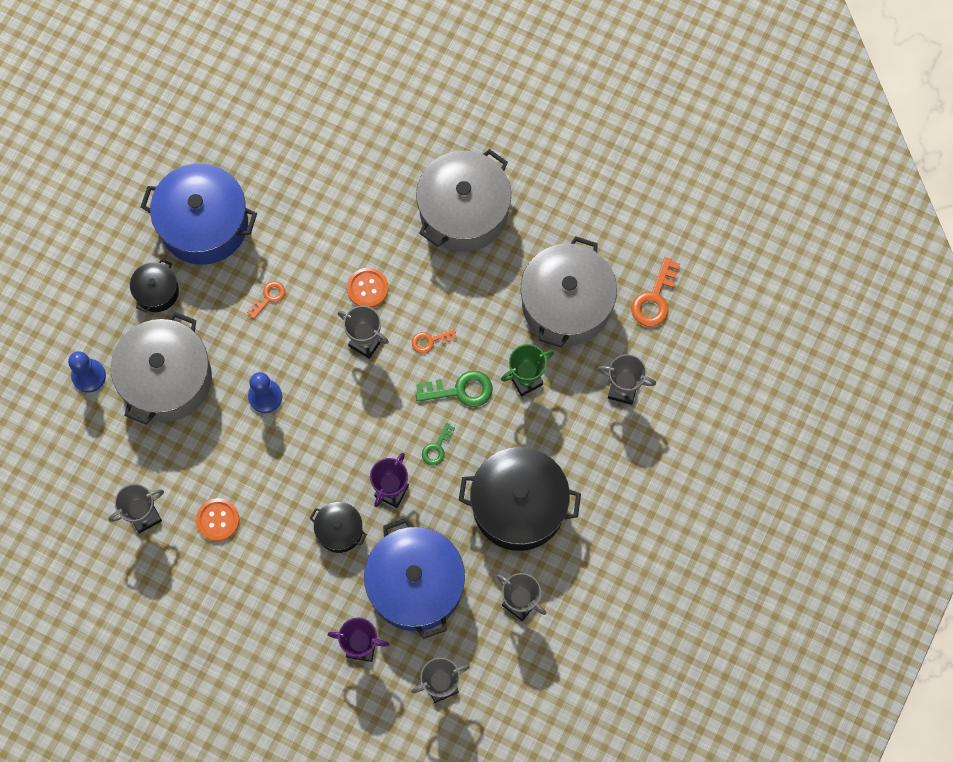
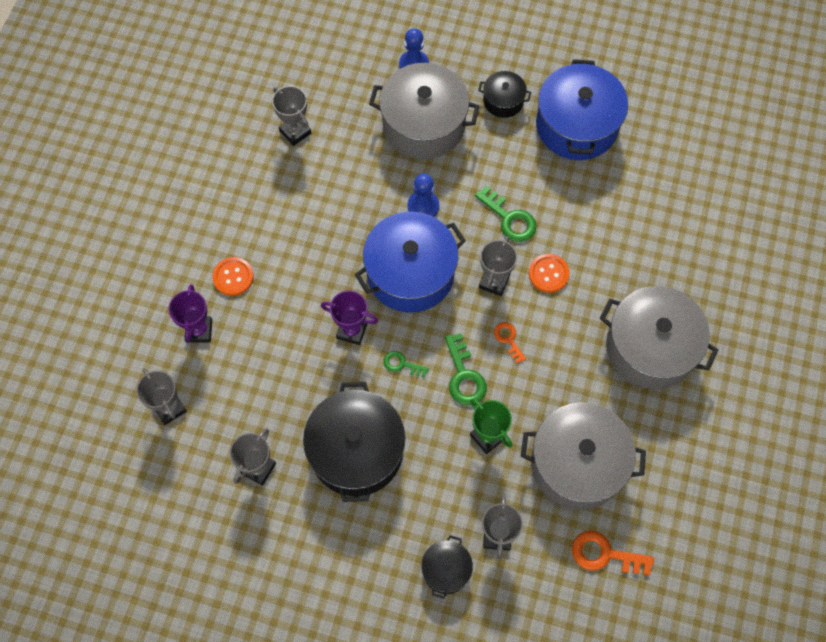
camera: 80 degrees right, 5 degrees down
orange button [196,498,239,541] -> orange button moved to [212,257,254,296]
orange key [247,281,285,319] -> none
black pot [310,502,367,553] -> black pot moved to [421,535,473,599]
blue pot [364,518,465,639] -> blue pot moved to [355,212,466,313]
none -> green key [475,185,537,242]

